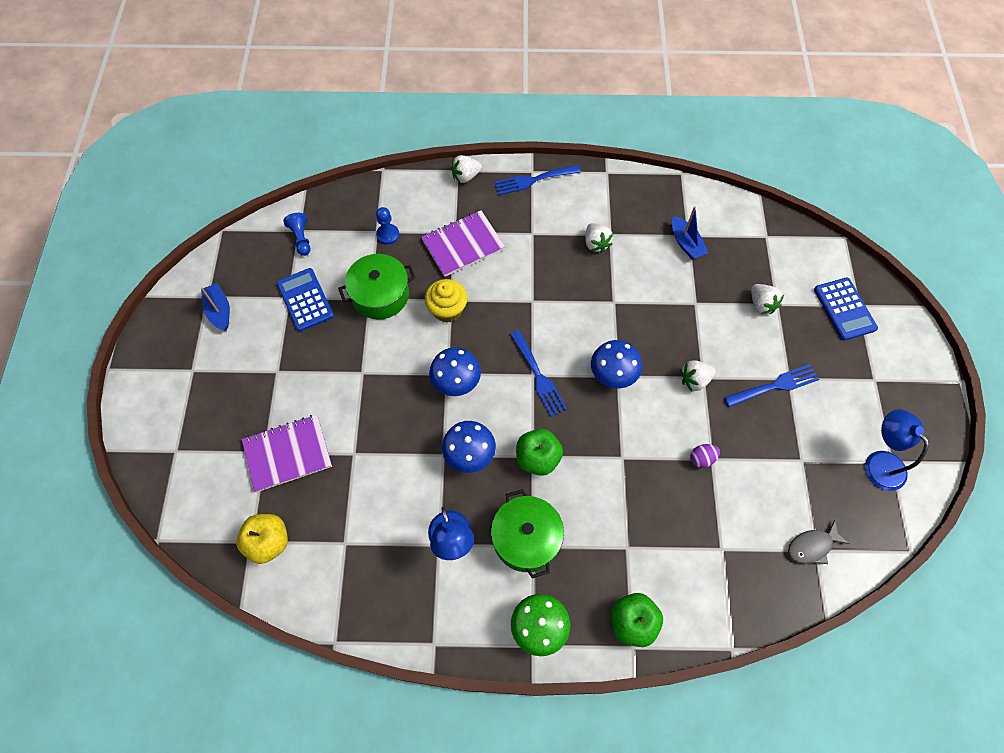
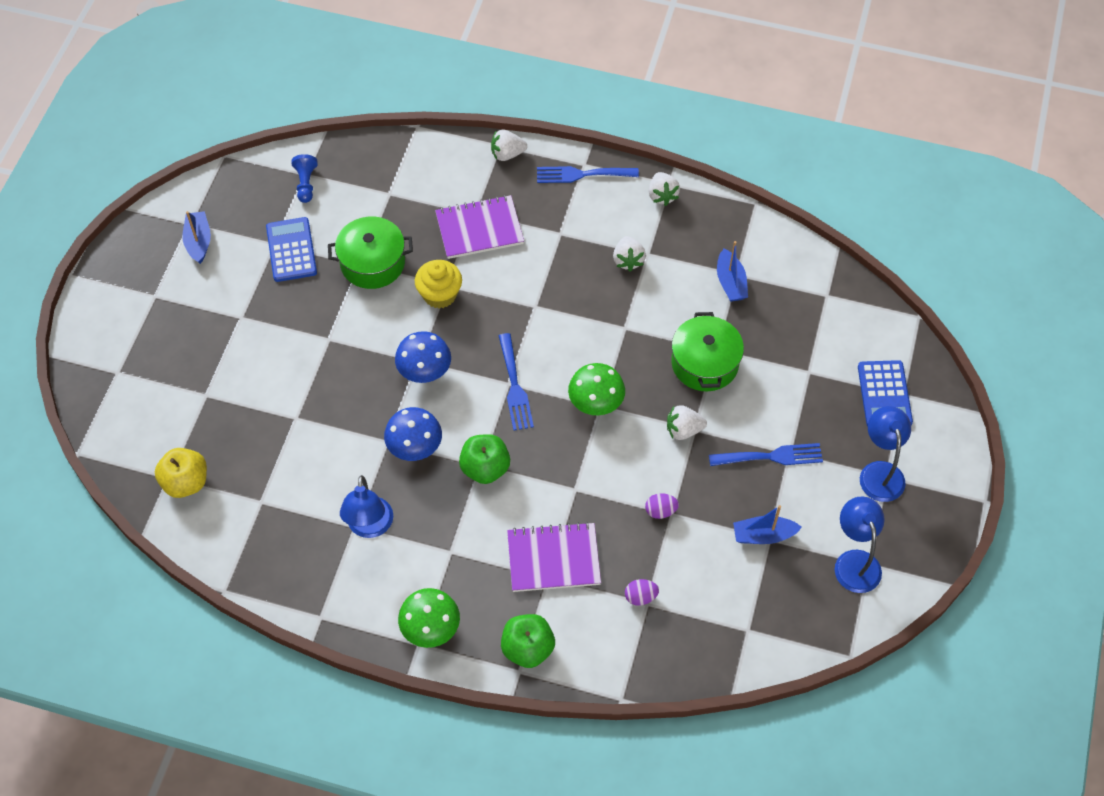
camera: 15 degrees right, 5 degrees down
purple notebook [242,415,332,492] -> purple notebook moved to [507,522,601,592]
blue pawn [376,207,399,245] -> none
green pot [491,489,564,578] -> green pot moved to [671,312,744,392]
blue mushroom [591,340,642,388] -> green mushroom [568,363,625,416]
white strawberry [751,284,784,314] -> white strawberry moved to [649,172,680,206]
grey fish [788,520,850,564] -> none
none -> purple egg [625,579,659,606]
none -> blue boat [733,505,802,544]
none -> blue lamp [860,406,911,502]

